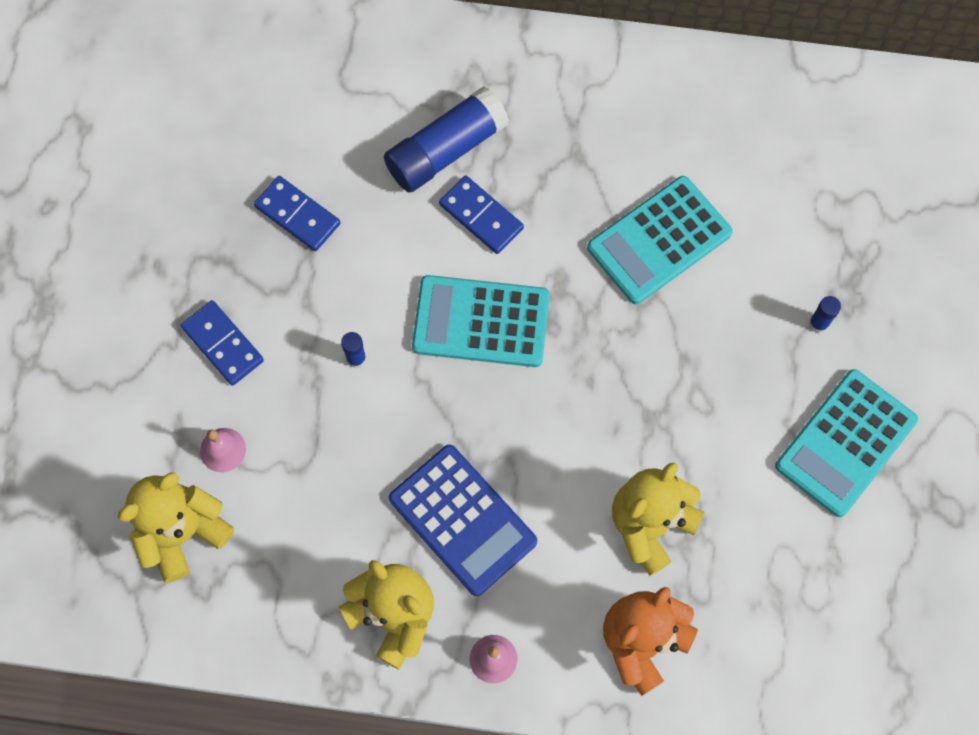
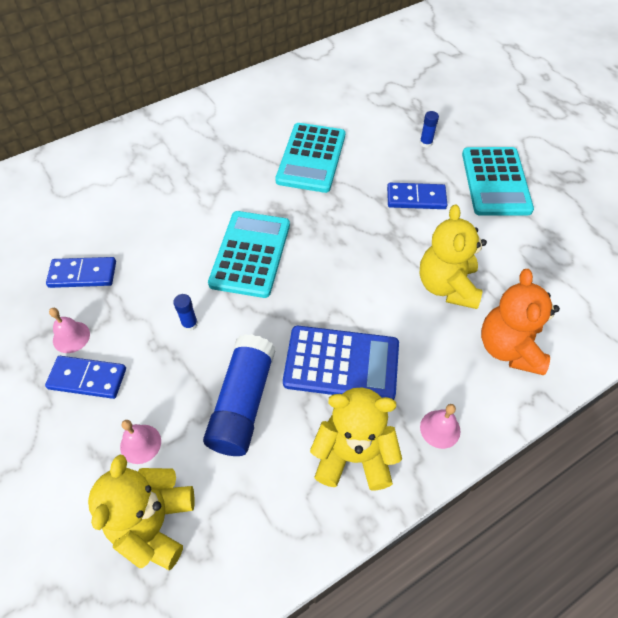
camera: 40 degrees left, 15 degrees down
blue glue stick [384,86,509,192] -> blue glue stick moved to [203,334,276,456]
turquoise calculator [412,275,550,367] -> turquoise calculator turned 135 degrees clockwise [208,211,290,298]
blue domino [439,176,524,254] -> blue domino moved to [387,183,447,209]
none -> pink bell [49,308,90,353]

